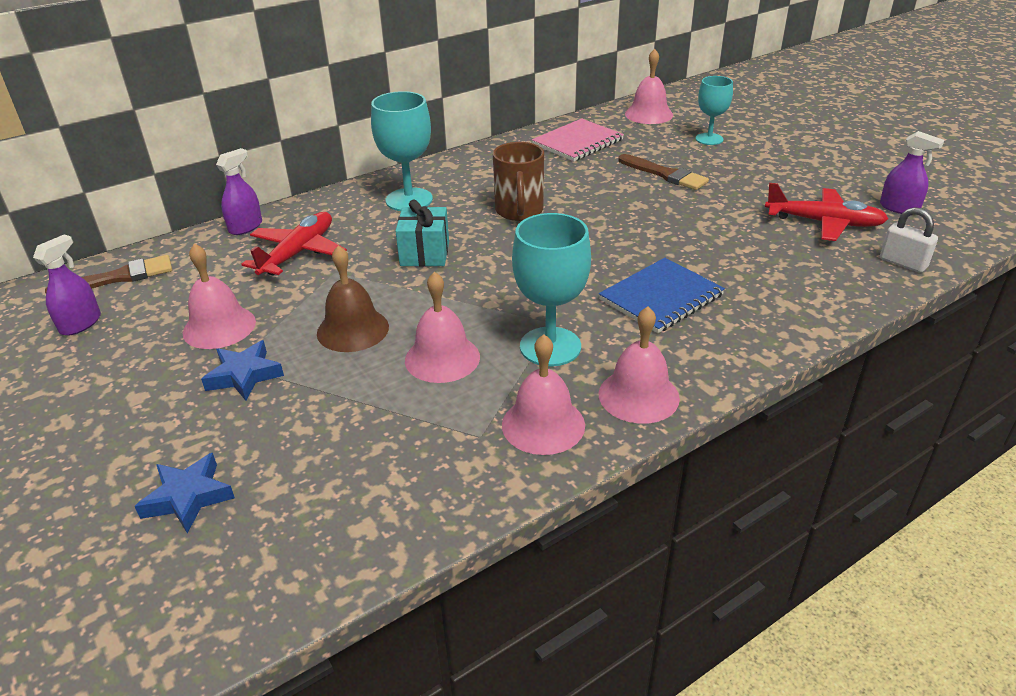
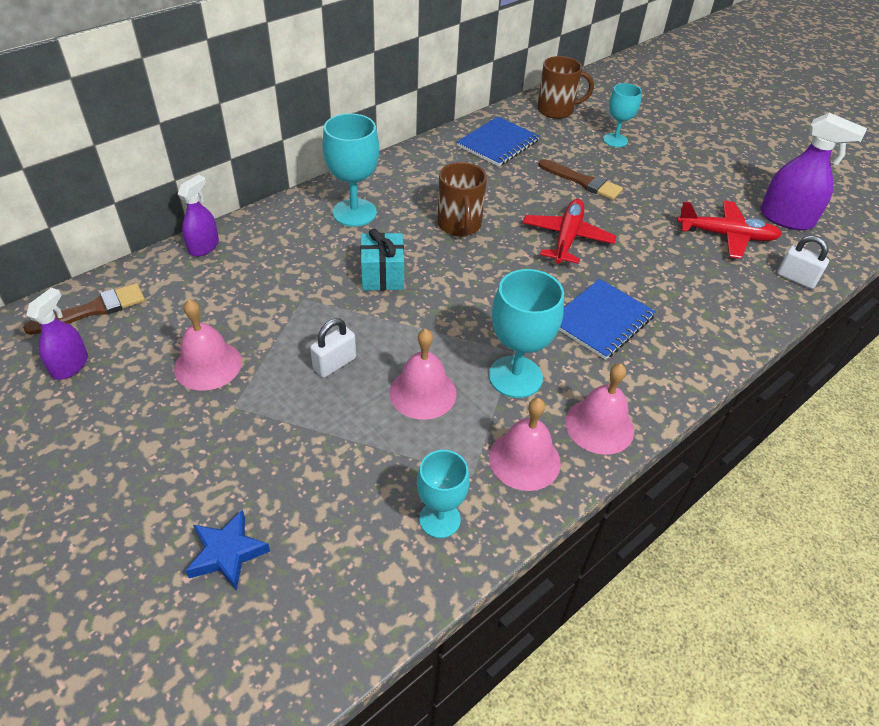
camera: 10 degrees left, 10 degrees up
blue star [201,340,284,401] -> none
red plane [241,212,347,275] -> red plane moved to [523,199,616,264]
brown bell [317,245,389,352] -> white padlock [310,318,356,378]
pink notebook [532,118,624,161] -> blue notebook [457,117,540,167]
pink bell [625,49,673,124] -> brown mug [537,56,594,119]
purple spray bottle [880,131,944,214] -> purple spray bottle [760,113,867,230], size x1.62
none -> turquoise goblet [417,450,470,538]

